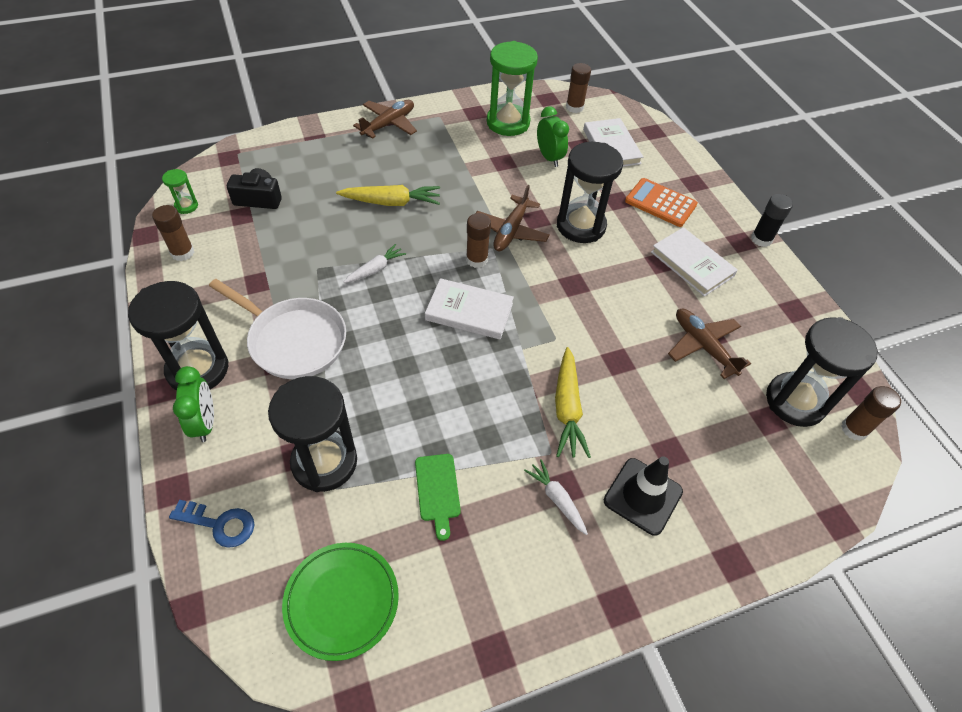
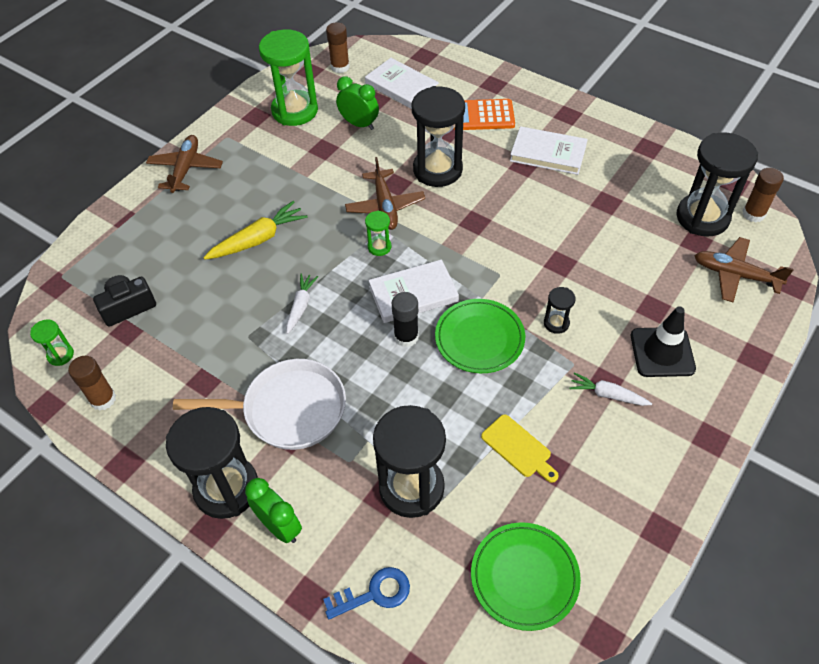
camera: 30 degrees left, 0 degrees up
green cutting board [415,454,461,541] -> yellow cutting board [481,414,559,483]
brown glue stick [466,213,491,268] -> green hourglass [365,211,391,256]
yellow carrot [555,347,591,458] -> black hourglass [544,287,576,334]
brown plane [668,309,751,379] -> brown plane moved to [694,237,794,302]
black glue stick [751,194,793,247] -> black glue stick moved to [392,292,419,347]
none -> green plate [435,299,525,373]

